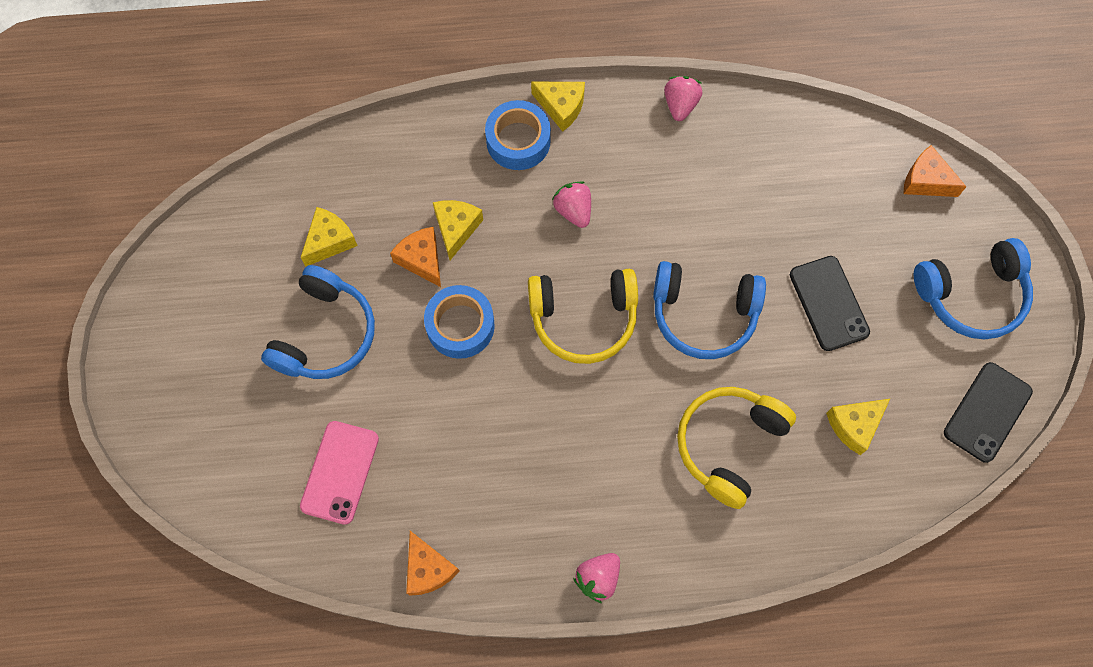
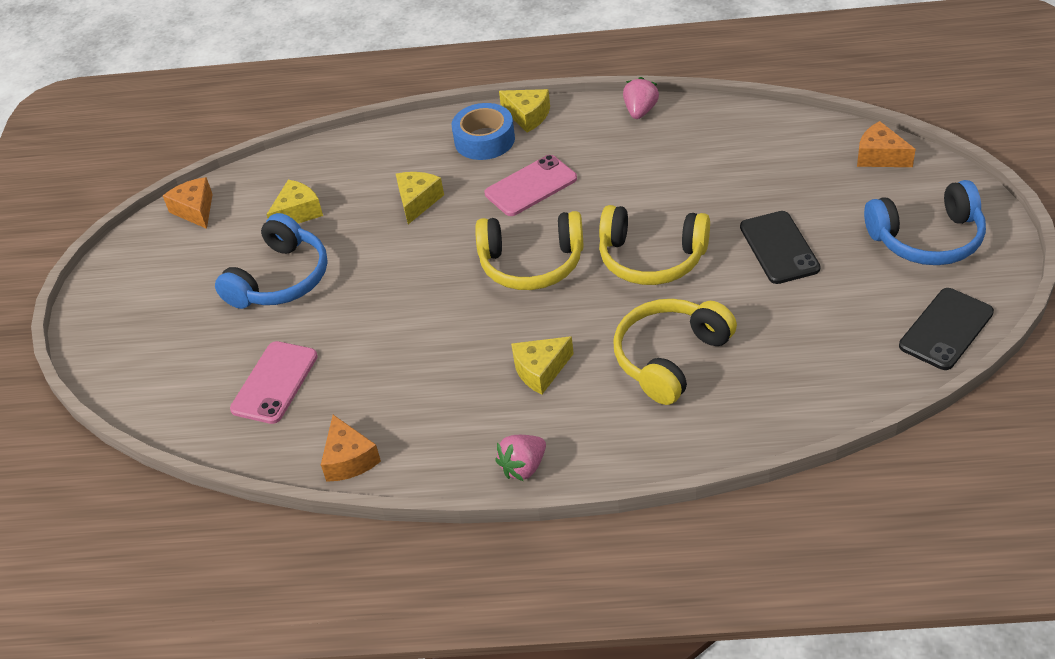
camera: 10 degrees right, 25 degrees down
orange cheese [390,227,441,287] -> orange cheese moved to [163,177,213,229]
blue tape [424,285,495,359] -> none
pink strawberry [552,181,591,228] -> pink phone [485,155,577,216]
blue headphones [653,261,766,359] -> yellow headphones [599,205,710,285]
yellow cheese [826,399,890,455] -> yellow cheese moved to [511,336,574,395]

